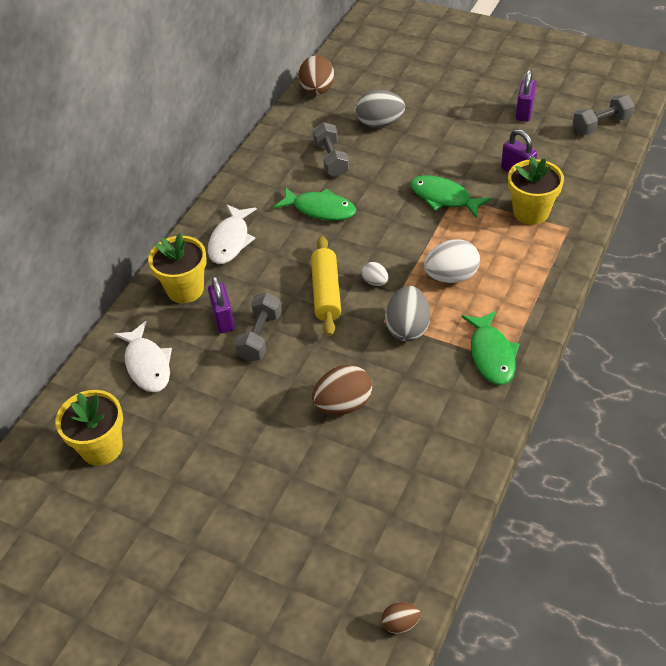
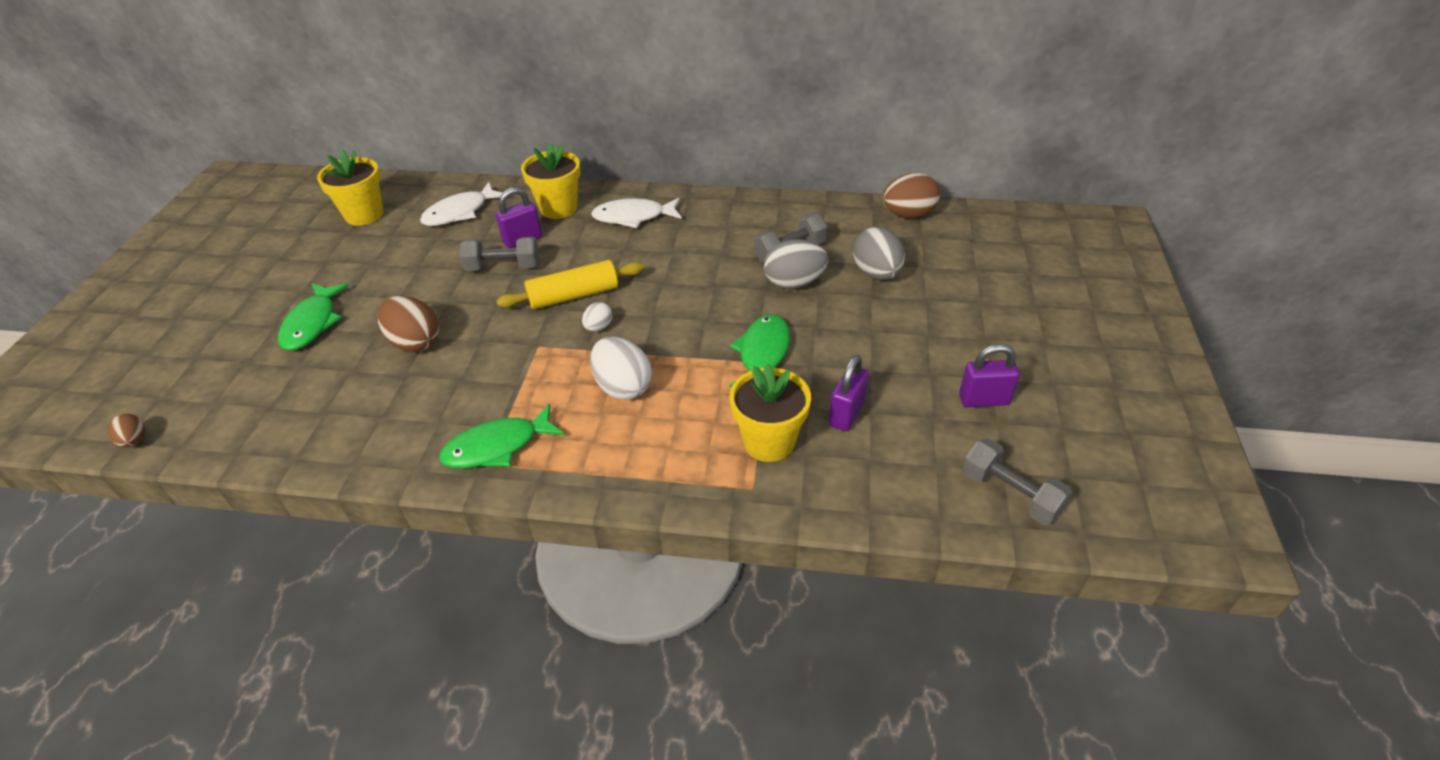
camera: 70 degrees right, 5 degrees down
green fish [274,187,356,221] -> green fish moved to [278,283,349,351]
grey egg [385,286,430,341] -> grey egg moved to [764,239,829,289]

